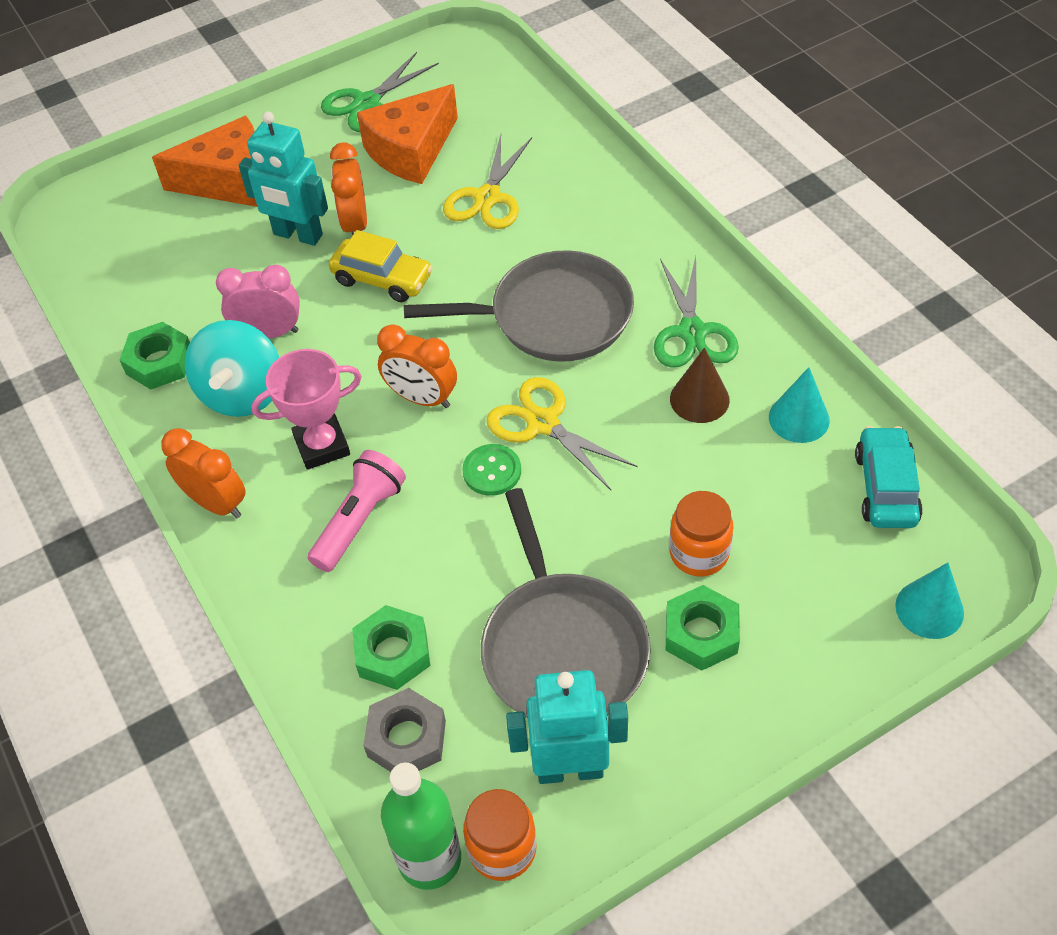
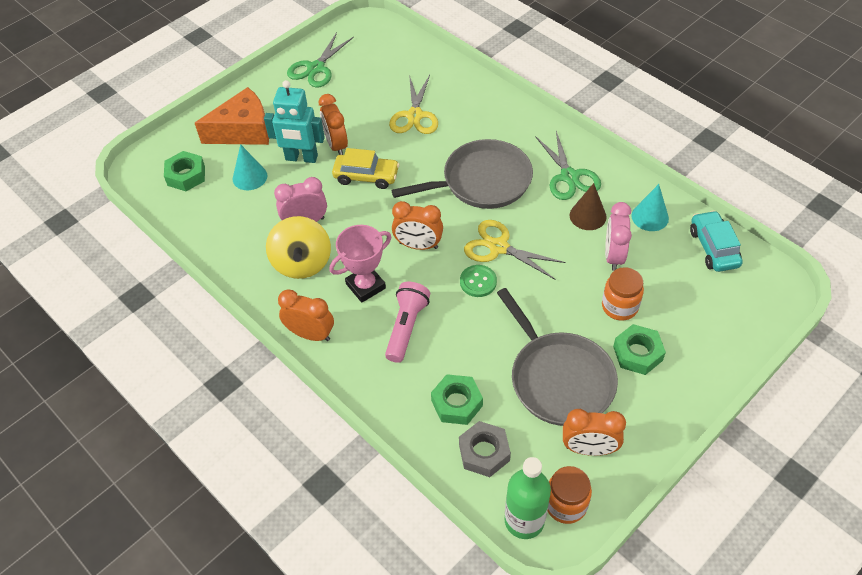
camera: 15 degrees left, 0 degrees up
green nut [120,322,190,389] -> green nut moved to [164,151,205,191]
turquoise spinning top [185,320,279,417] -> yellow spinning top [266,216,331,279]
orange cheese [357,84,458,184] -> none
turquoise robot [506,670,628,784] -> orange clock [563,409,626,456]
turquoise cone [895,563,964,639] -> turquoise cone moved to [233,144,267,190]
none -> pink clock [605,202,632,271]

